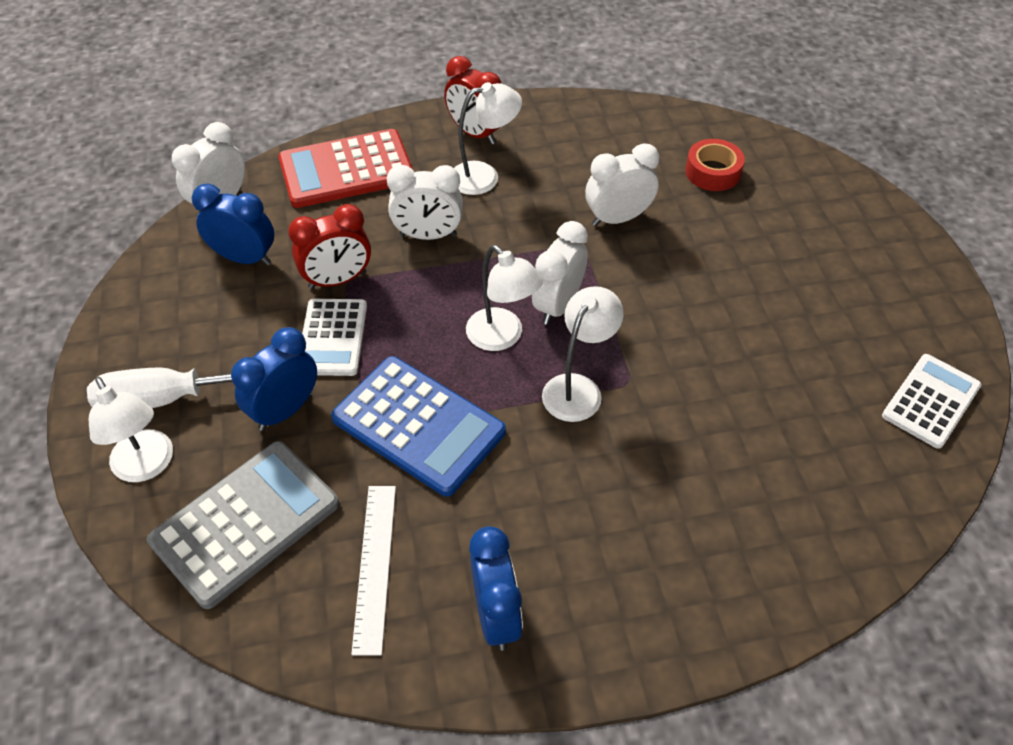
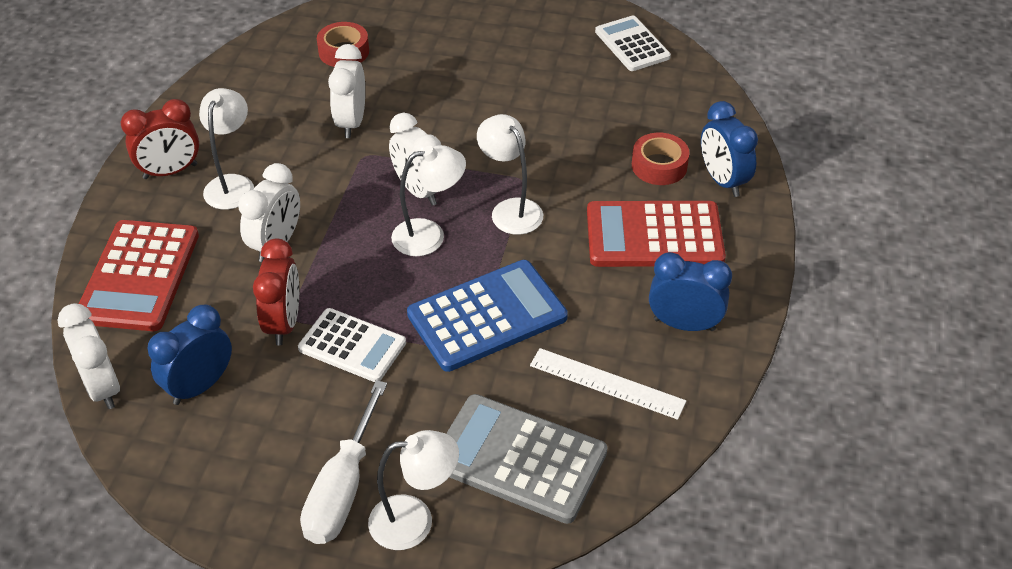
camera: 65 degrees left, 5 degrees down
grey calculator [147,441,339,609] -> grey calculator turned 45 degrees counterclockwise [446,394,607,524]
blue clock [231,327,317,431] -> blue clock moved to [701,101,758,197]
none -> red calculator [587,201,726,267]
none -> red tape [632,133,689,185]

